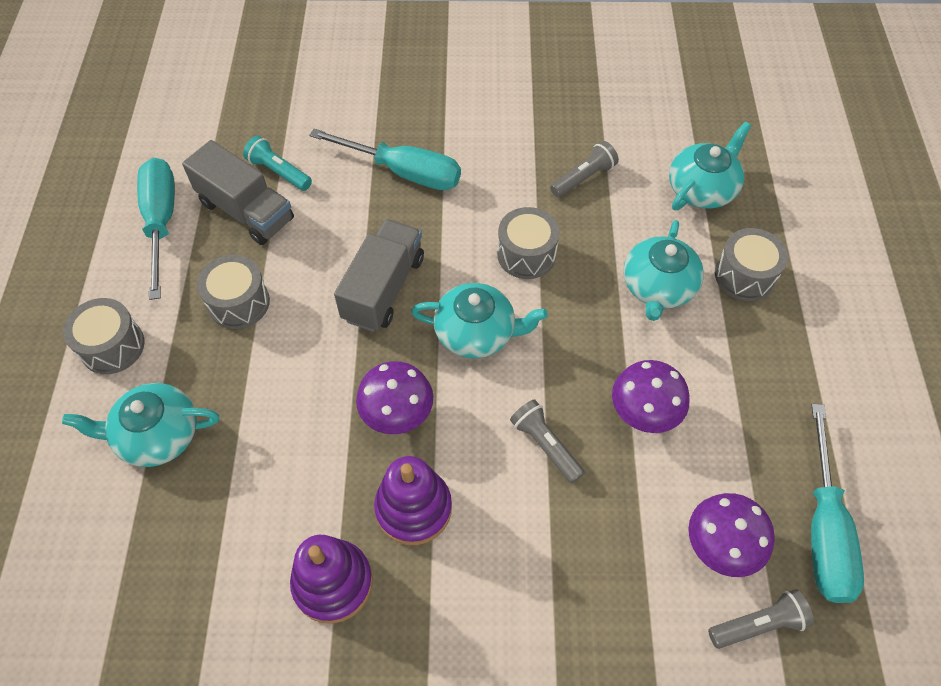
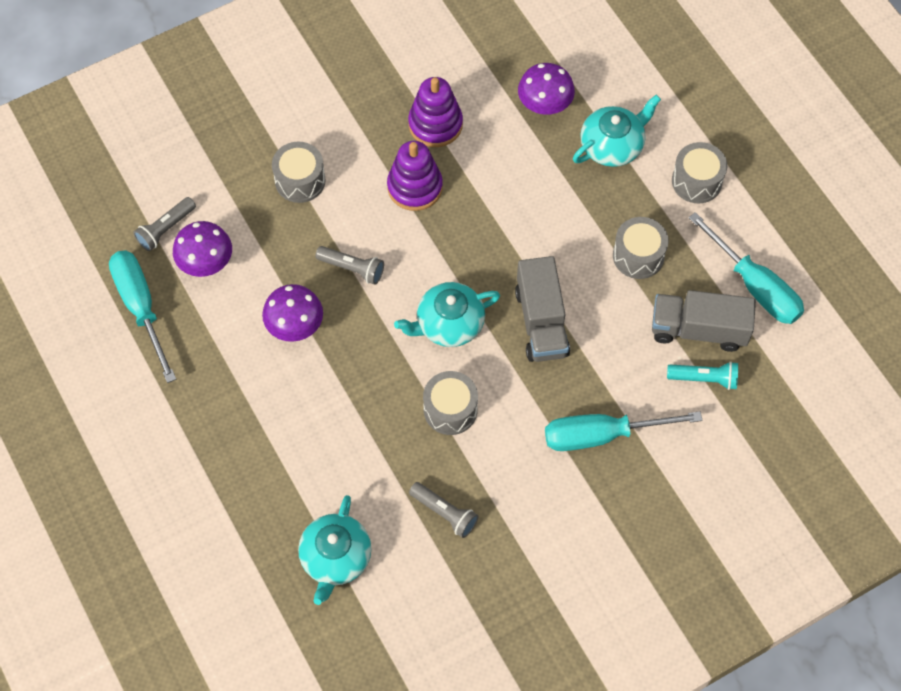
camera: 150 degrees right, 5 degrees up
purple mushroom [356,361,433,434] -> purple mushroom moved to [518,63,575,115]
grey flashlight [550,141,619,198] -> grey flashlight turned 75 degrees counterclockwise [409,482,478,538]
turquoise teapot [623,220,704,321] -> none
grey drum [715,228,788,301] -> grey drum moved to [272,142,326,203]

